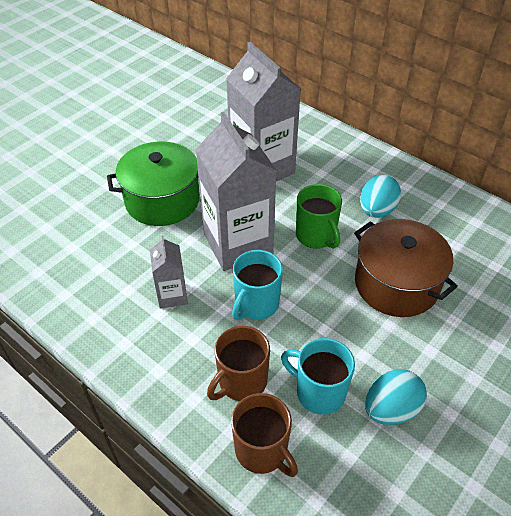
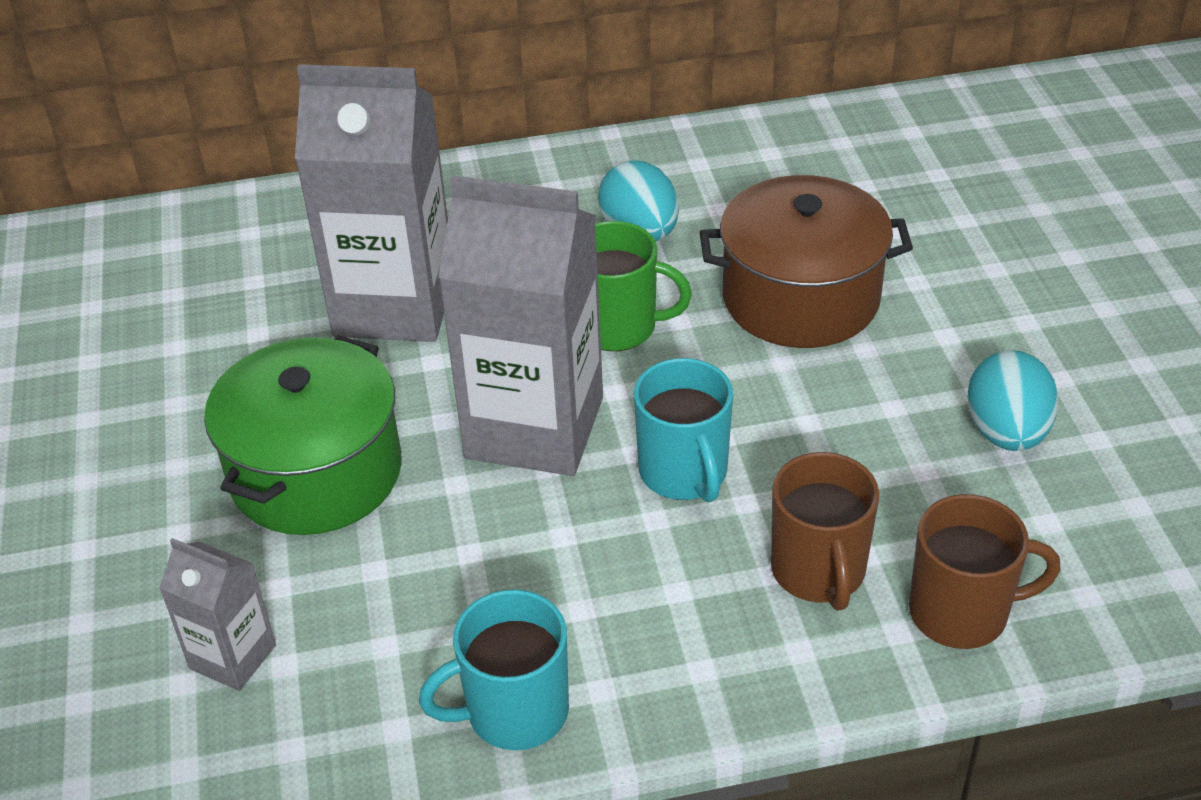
camera: 50 degrees left, 5 degrees down
grey carton [150,236,188,309] -> grey carton moved to [159,538,276,691]
turquoise mug [281,338,355,415] -> turquoise mug moved to [419,589,569,750]

